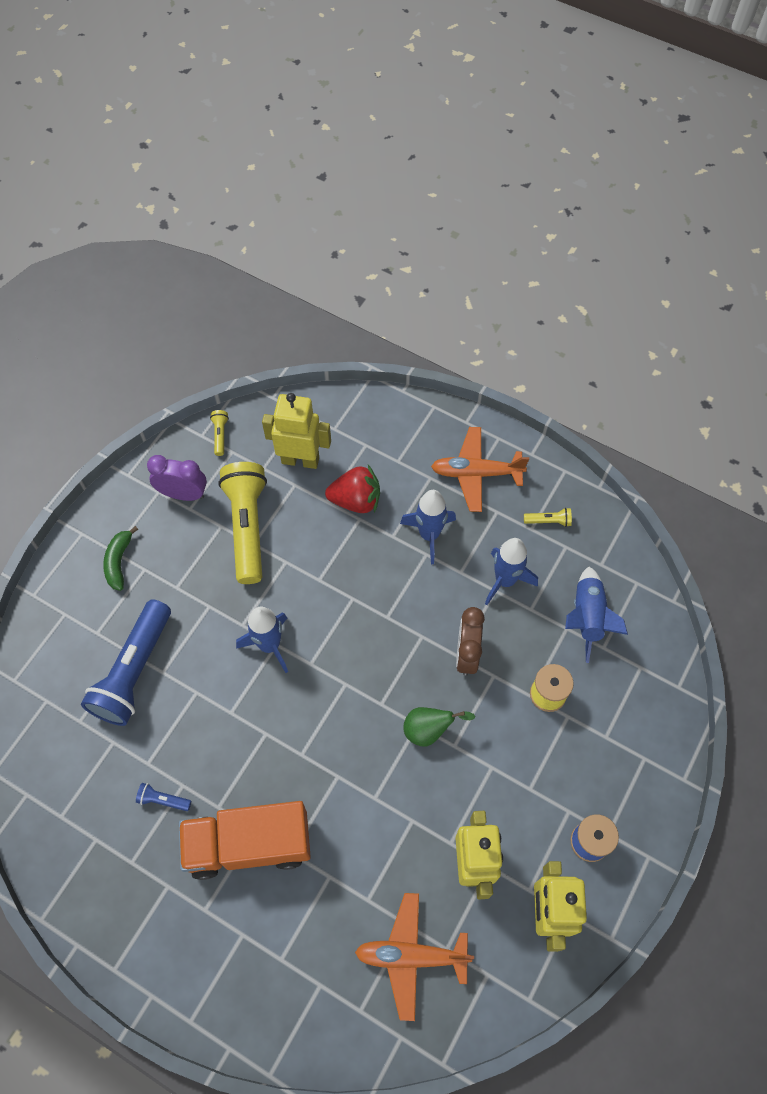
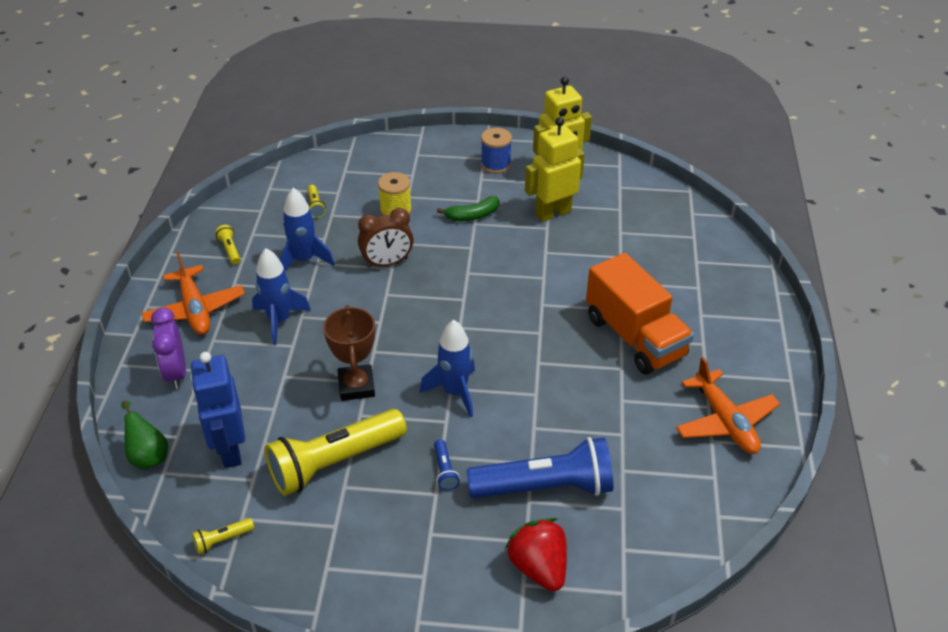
camera: 115 degrees left, 20 degrees down
green banana [103,526,138,591] -> green banana moved to [437,196,499,221]
blue flashlight [136,783,191,811] -> blue flashlight moved to [434,439,460,491]
purple clock [147,455,207,501] -> purple clock moved to [151,308,186,389]
yellow robot [262,393,331,469] -> blue robot [190,352,245,468]
red strawberry [325,465,380,513] -> red strawberry moved to [505,518,567,591]
orange plane [355,893,474,1021] -> orange plane moved to [676,357,780,454]
green pear [403,707,476,747] -> green pear moved to [121,400,168,470]
blue rocket [565,567,628,663] -> yellow flashlight [308,185,326,218]
none -> brown trophy [323,305,375,401]

